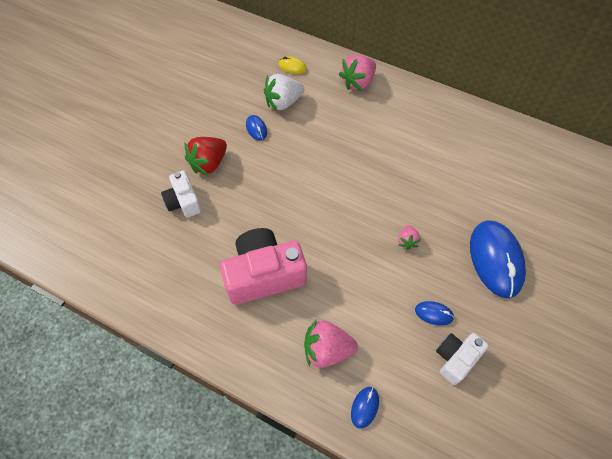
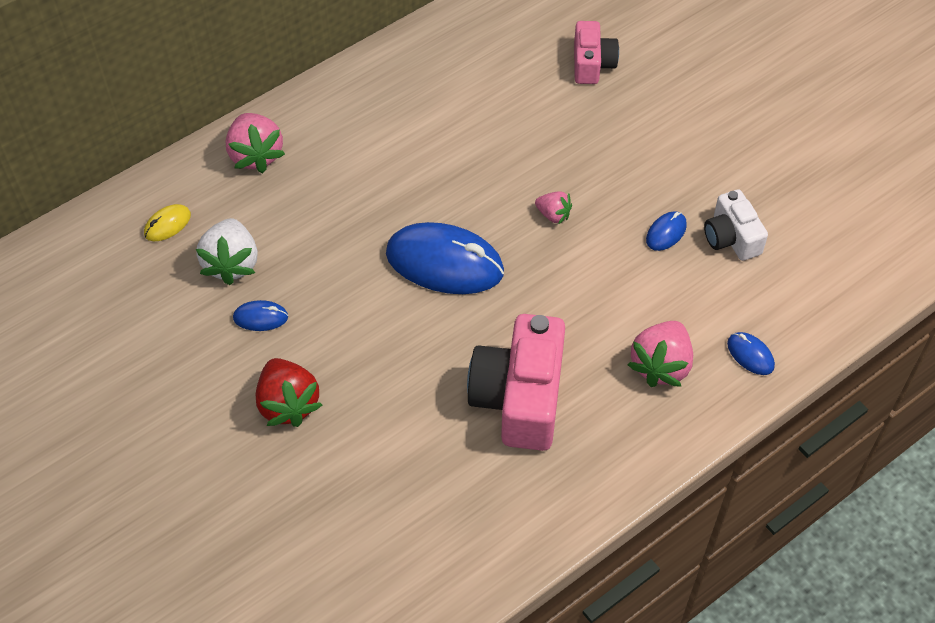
camera: 65 degrees left, 5 degrees down
white camera [161,170,201,218] -> none
blue mouse [470,220,526,298] -> blue mouse moved to [386,222,504,294]
none -> pink camera [574,21,619,84]

